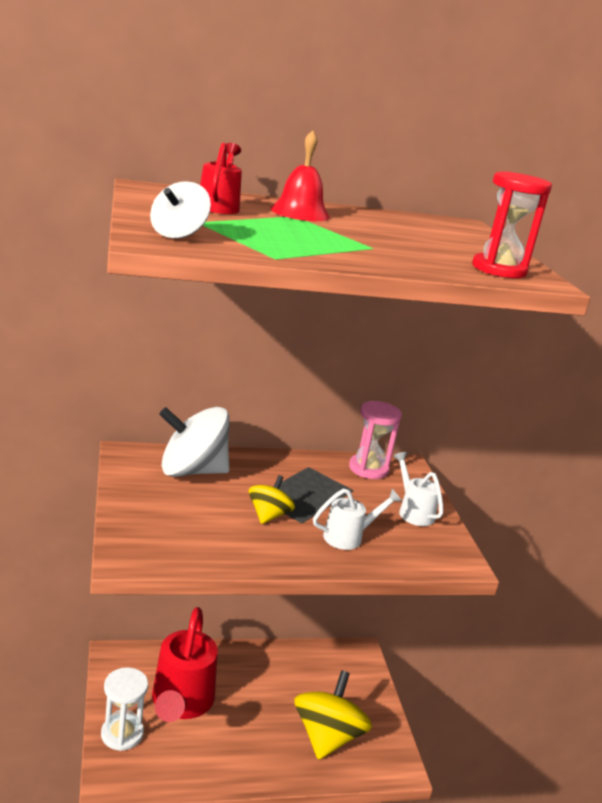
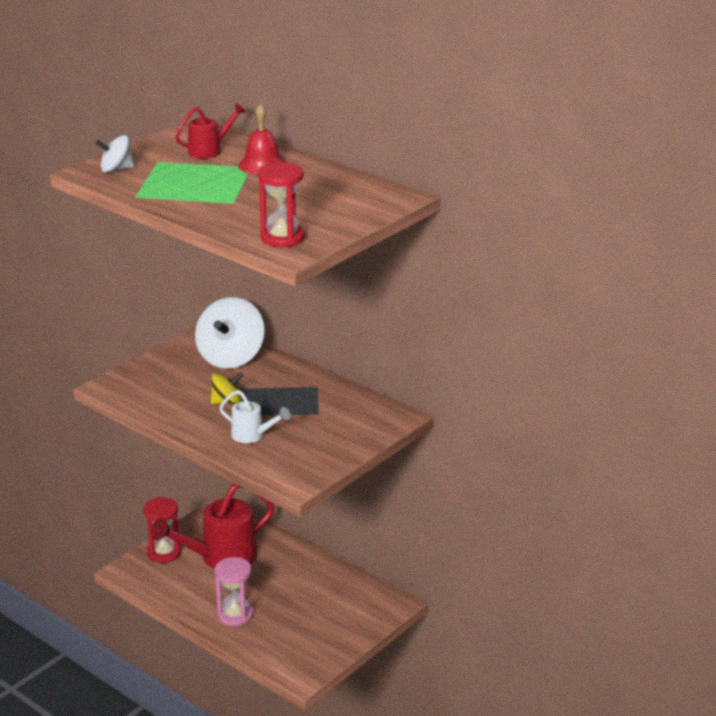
camera: 55 degrees right, 5 degrees up
white hourglass [101,667,148,751] -> red hourglass [143,497,181,563]
white spinning top [159,407,229,477] -> white spinning top turned 120 degrees counterclockwise [195,297,265,369]
yellow spinning top [294,670,372,760] -> none
pink hourglass [349,401,402,479] -> pink hourglass moved to [215,557,253,626]
white watering can [393,452,443,526] -> none

